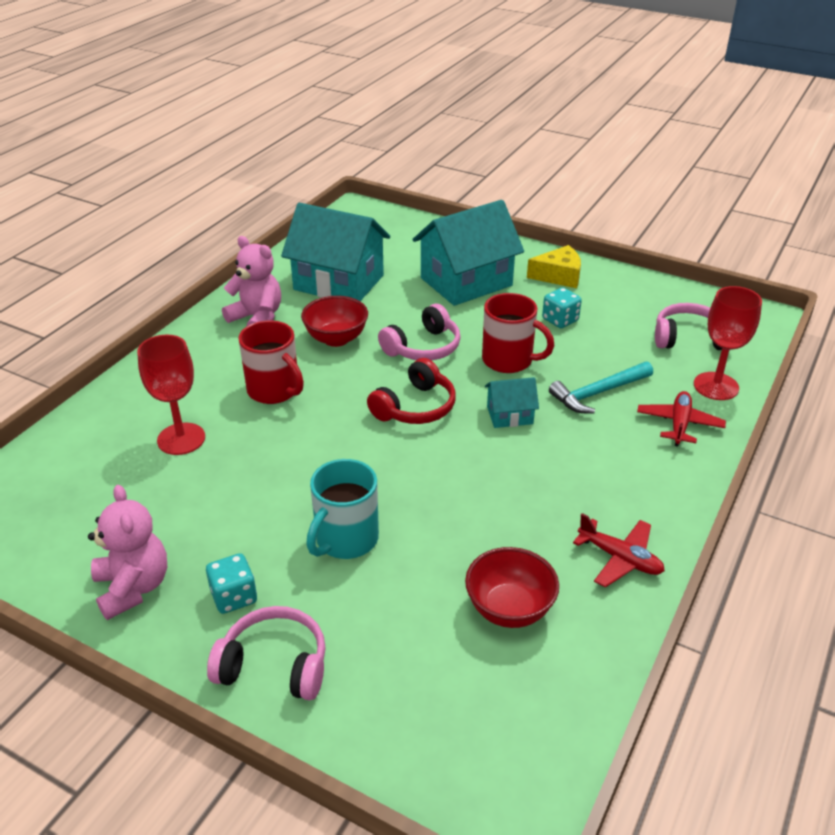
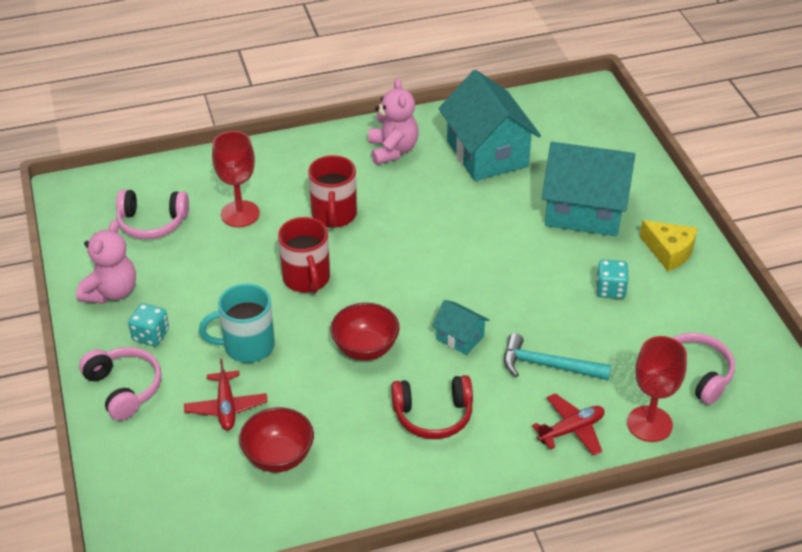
camera: 45 degrees right, 5 degrees up
red bowl [301,296,368,347] -> red bowl moved to [330,303,400,360]
red headphones [367,358,456,424] -> red headphones moved to [391,375,473,439]
pink headphones [378,304,461,361] -> pink headphones moved to [116,190,189,239]
red mug [482,293,554,373] -> red mug moved to [278,217,330,293]
red plane [573,513,665,587] -> red plane moved to [184,359,268,430]

